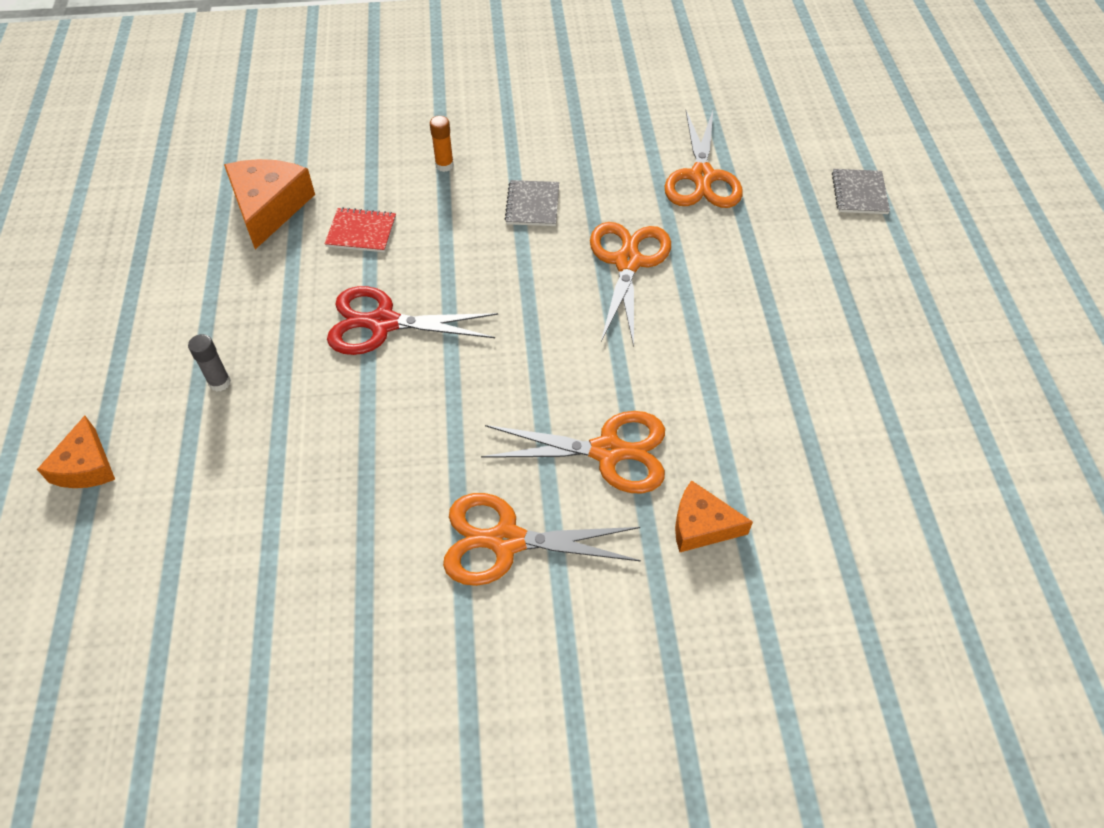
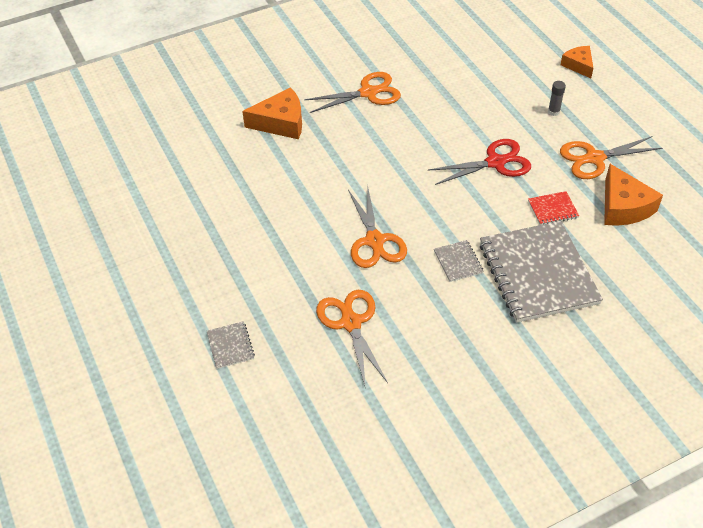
camera: 160 degrees right, 5 degrees down
orange glue stick [430,116,454,172] -> grey notebook [480,221,603,323]
orange scissors [481,411,665,493] -> orange scissors moved to [560,136,662,179]
orange cheese [675,480,753,552] -> orange cheese [242,87,302,139], size x1.58

